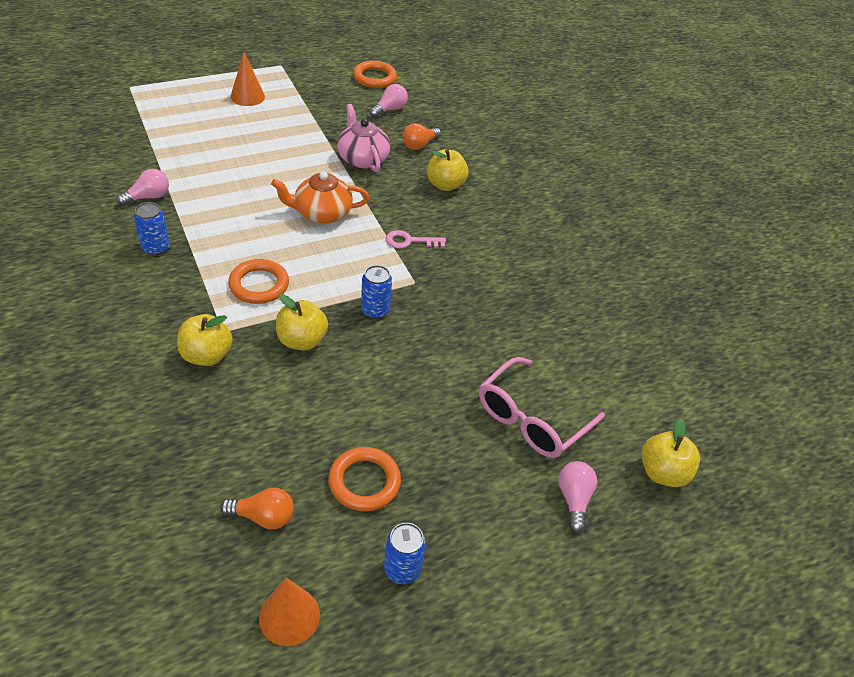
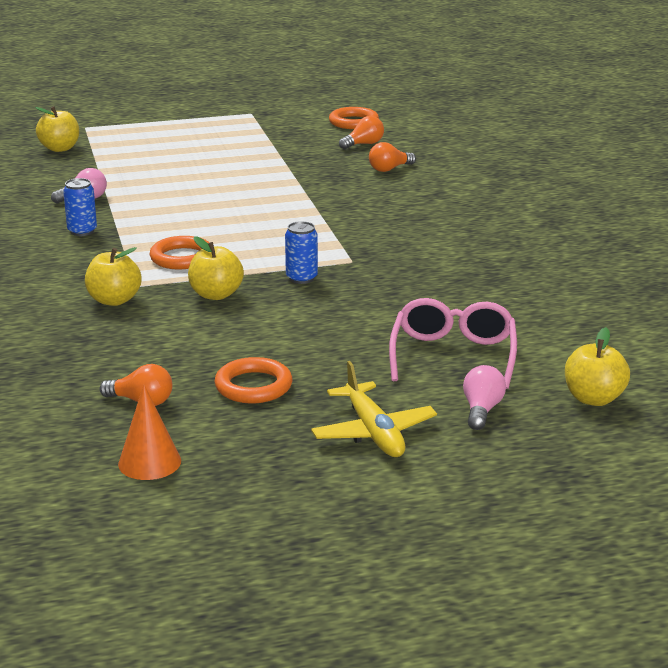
camera: 15 degrees right, 20 degrees down
orange cone [231,52,265,106] -> none
orange teapot [271,171,370,224] -> none
pink teapot [337,104,390,172] -> none
pink light bulb [370,84,408,117] -> orange light bulb [339,116,384,149]
blue can [384,523,426,584] -> none
pink key [386,230,446,249] -> none
yellow apple [427,149,469,191] -> yellow apple moved to [35,106,79,152]
pink glasses [479,357,605,458] -> pink glasses turned 135 degrees clockwise [389,298,517,389]
none -> yellow plane [311,361,437,457]

